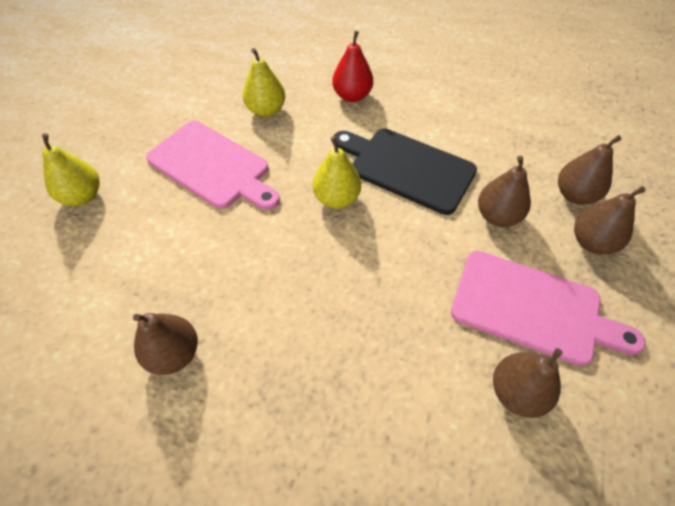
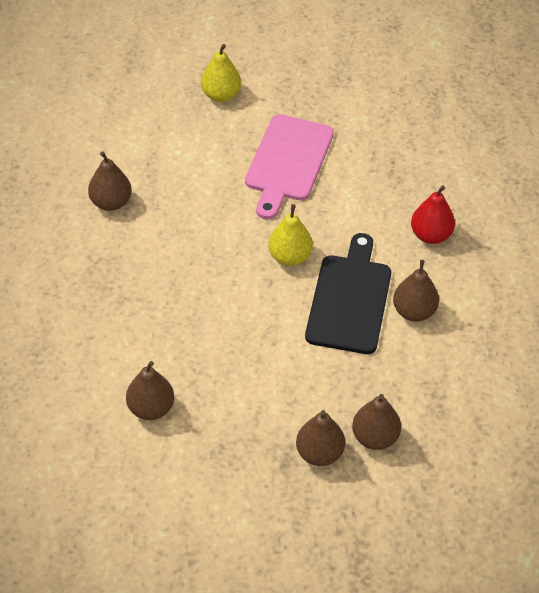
camera: 70 degrees right, 5 degrees down
yellow pear [243,48,285,117] -> none
pink cutting board [451,251,646,366] -> none
brown pear [478,156,531,227] -> brown pear moved to [393,260,439,322]

